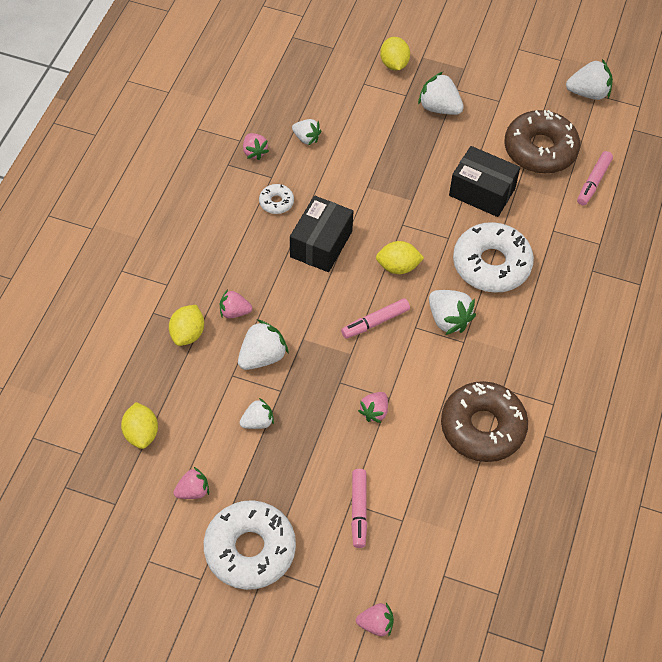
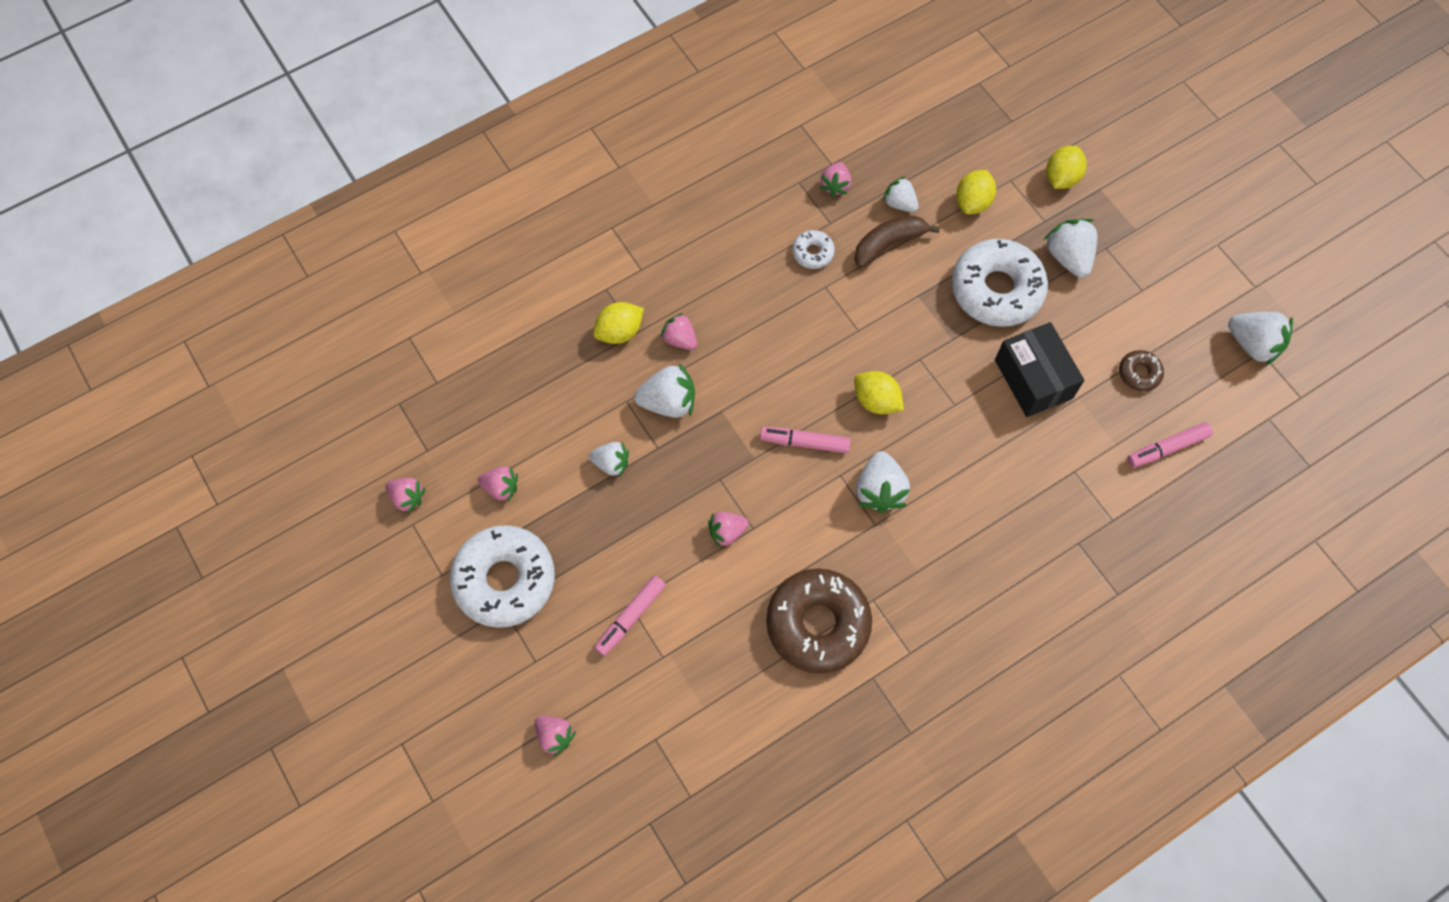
camera: 40 degrees right, 10 degrees up
yellow lemon [121,402,158,449] -> yellow lemon moved to [956,170,996,214]
black box [290,196,353,272] -> none
white strawberry [292,119,321,146] -> white strawberry turned 150 degrees clockwise [883,176,919,212]
white donut [453,222,534,293] -> white donut moved to [952,239,1048,327]
brown donut [504,110,580,174] -> brown donut [1119,350,1164,392], size x0.45
none -> pink strawberry [385,478,426,514]
none -> brown banana [854,216,940,268]

